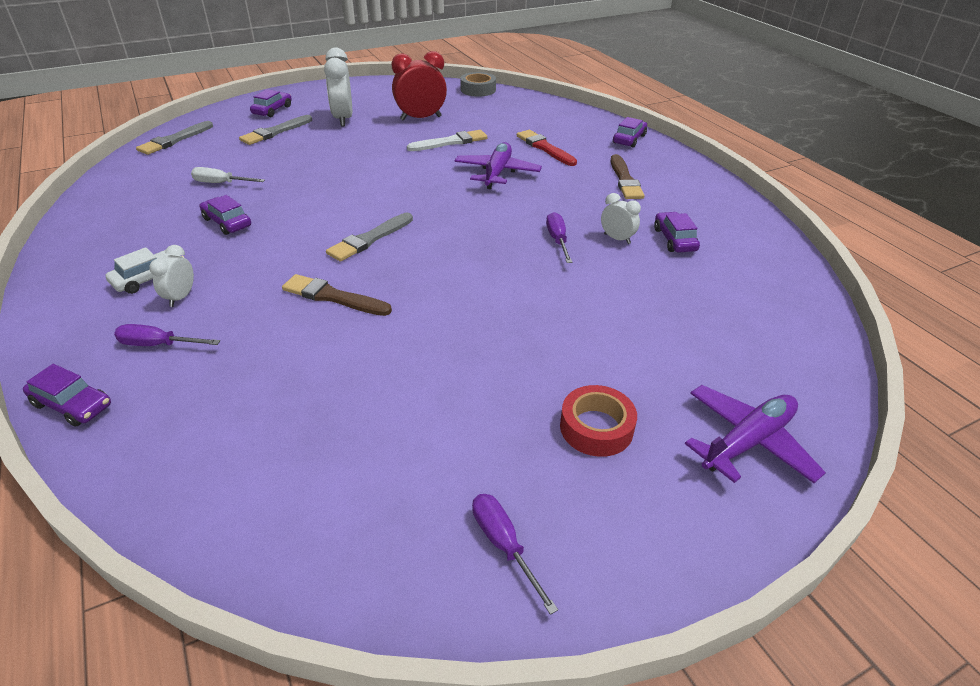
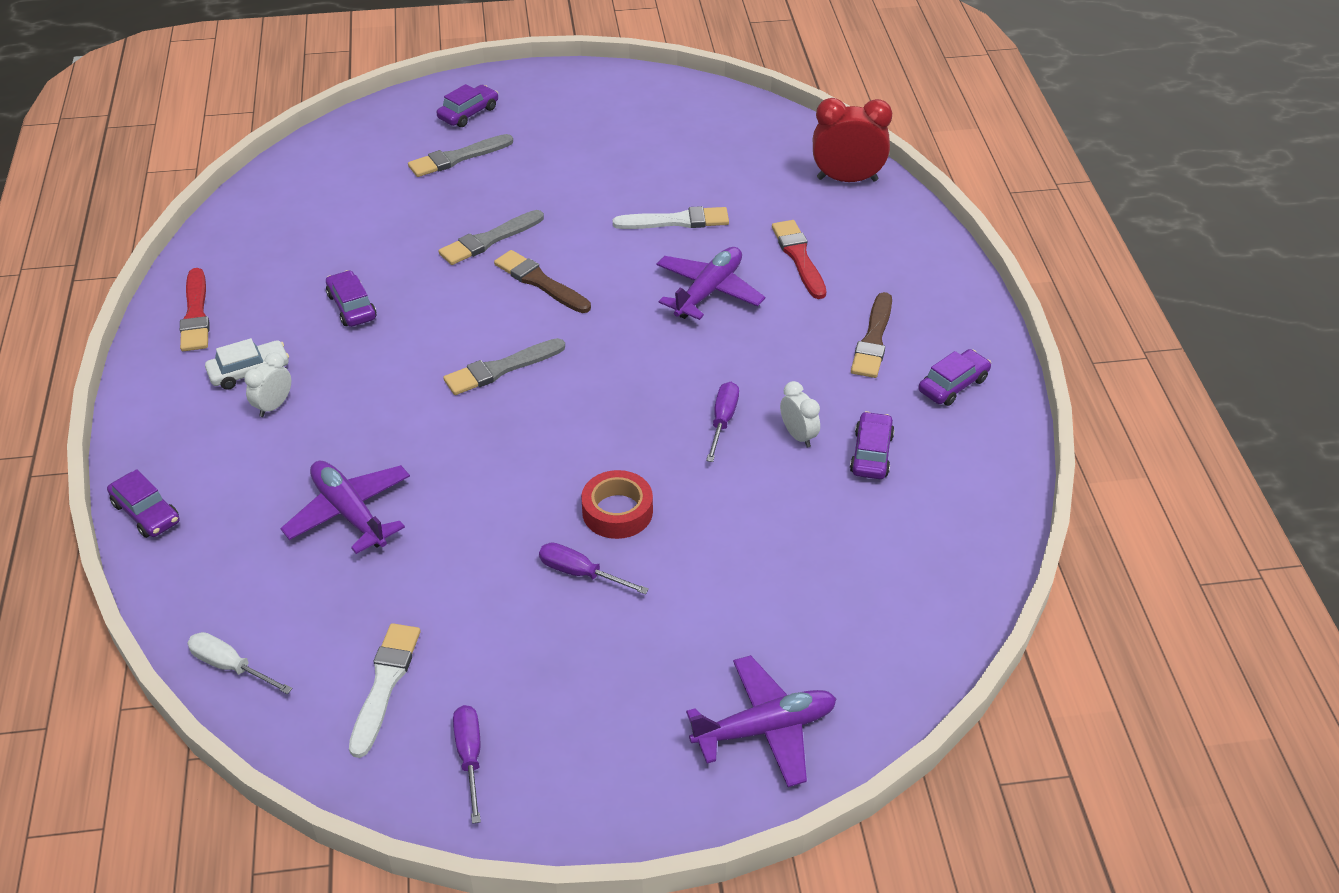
camera: 20 degrees right, 5 degrees up
purple screwdriver [114,324,220,346] -> purple screwdriver moved to [539,542,649,594]
grey brush [136,121,213,155] -> grey brush moved to [438,210,544,265]
white screwdriver [191,167,265,183] -> white screwdriver moved to [188,632,293,694]
brown brush [282,274,392,316] -> brown brush moved to [494,250,591,313]
white clock [324,48,352,126] -> none
red clock [392,51,447,121] -> red clock moved to [813,98,892,182]
grey tape [460,72,496,97] -> none
red tape [560,385,637,457] -> red tape moved to [581,470,653,539]
purple car [613,117,647,147] -> purple car moved to [918,349,991,406]
none -> red brush [180,268,210,351]
none -> purple plane [280,461,410,554]
none -> white brush [349,623,421,758]

